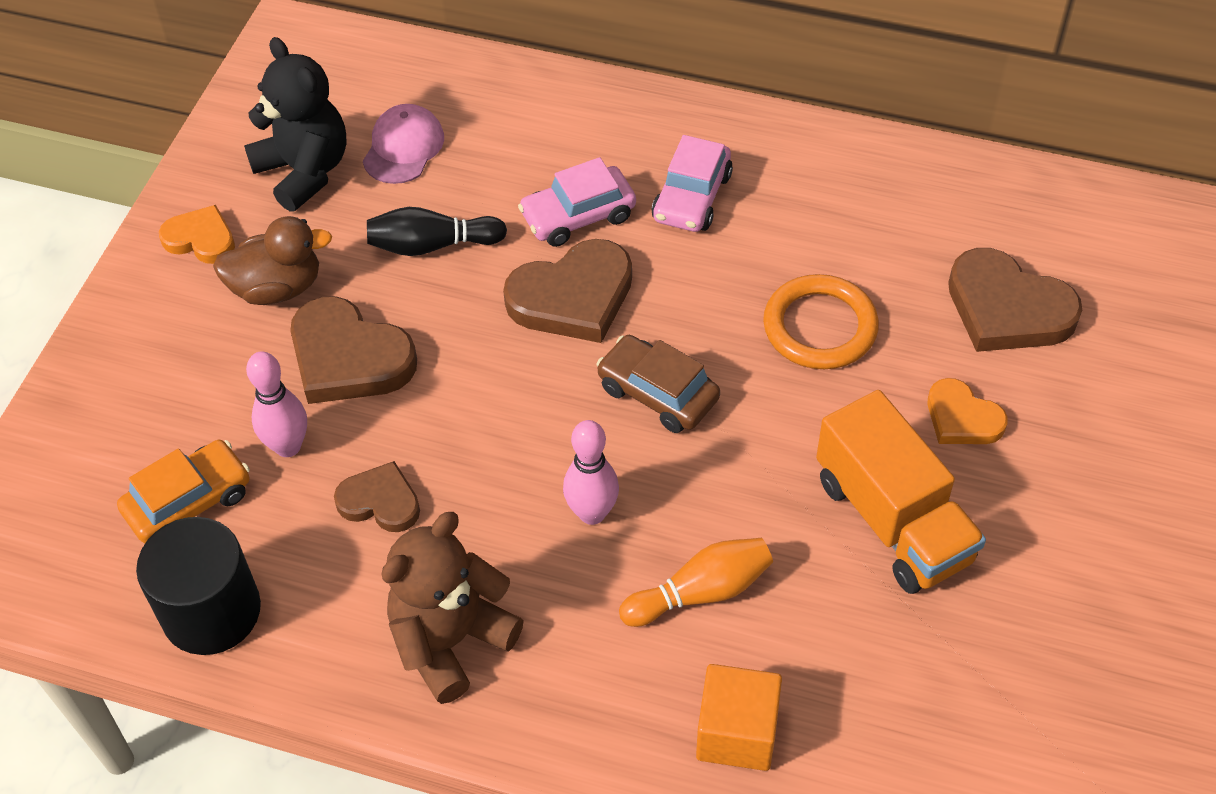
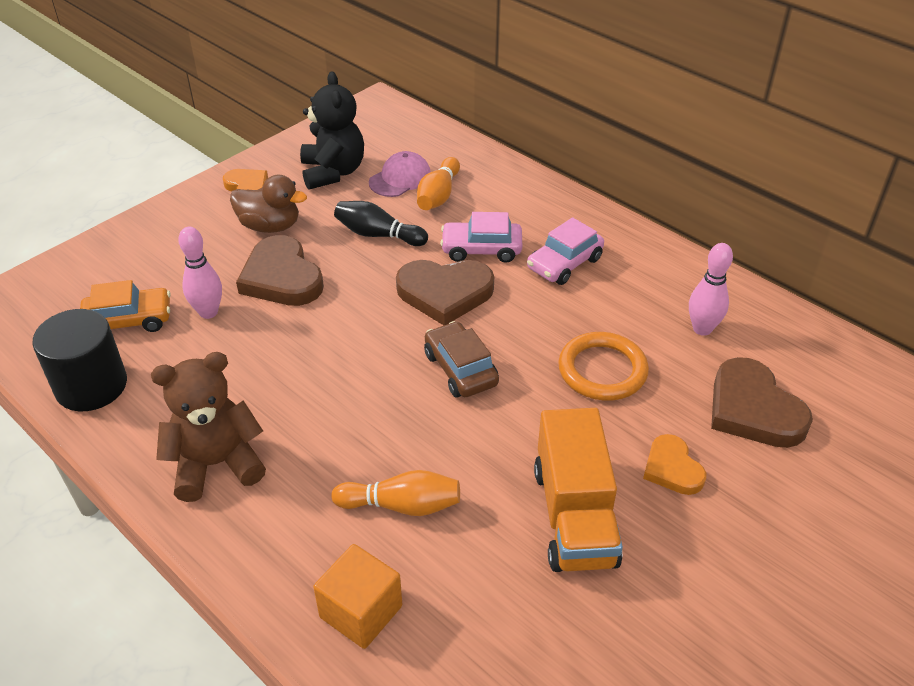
camera: 25 degrees right, 10 degrees down
brown heart [334,461,420,532] -> none
pink bowling pin [563,420,619,525] -> pink bowling pin moved to [689,243,733,336]
none -> orange bowling pin [417,157,460,210]

